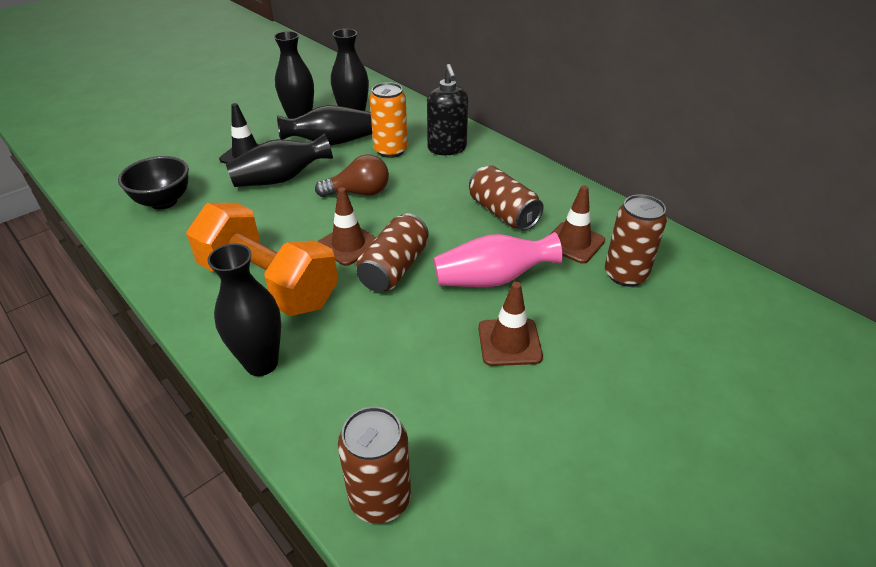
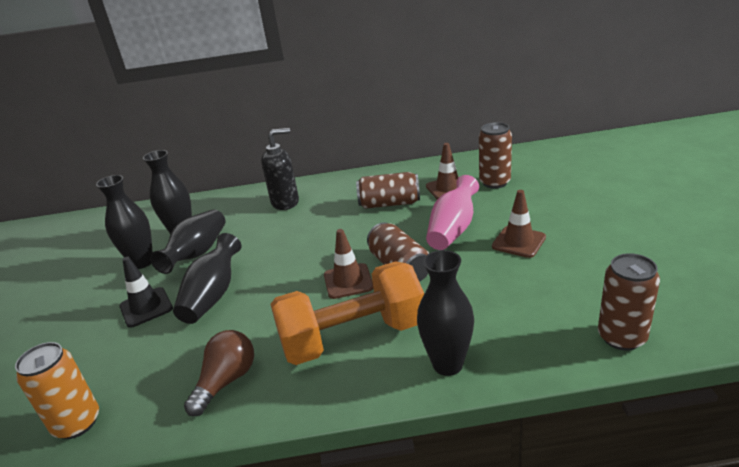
camera: 50 degrees left, 10 degrees down
black bowl [118,156,189,210] -> none
brown light bulb [315,154,389,197] -> brown light bulb moved to [184,330,254,416]
orange can [369,82,408,158] -> orange can moved to [15,342,99,439]
black soap dispenser [427,64,468,155] -> black soap dispenser turned 45 degrees counterclockwise [261,128,299,210]

